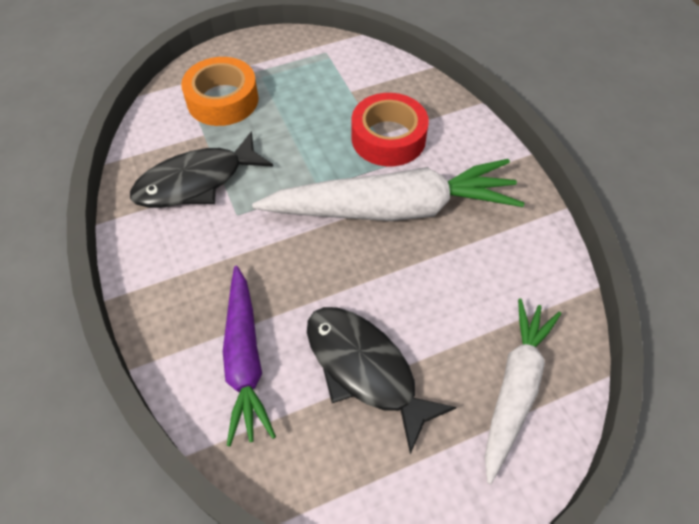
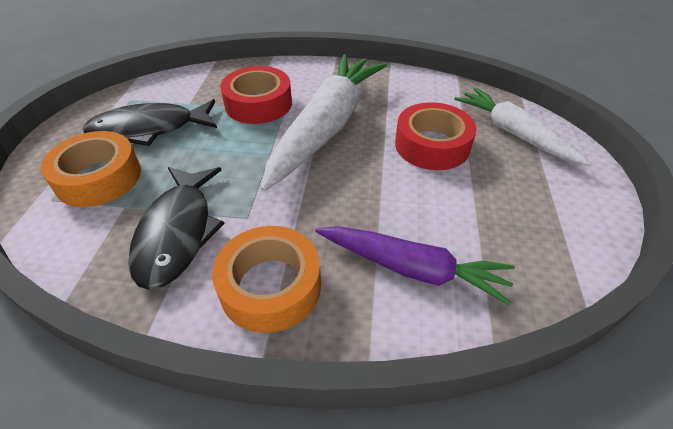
camera: 60 degrees left, 10 degrees down
black fish [307,307,457,454] -> black fish moved to [83,99,217,146]
none -> orange tape [212,226,321,333]
none -> red tape [395,102,476,170]

